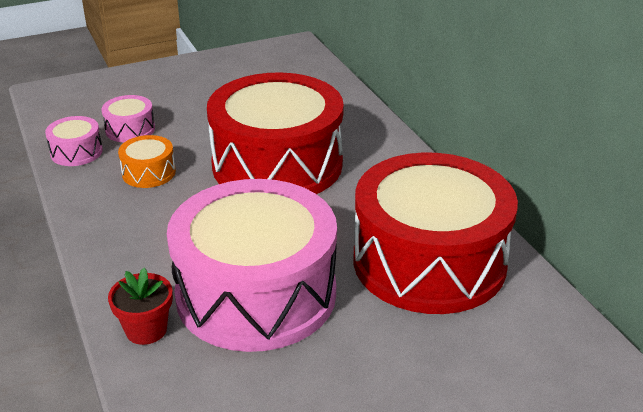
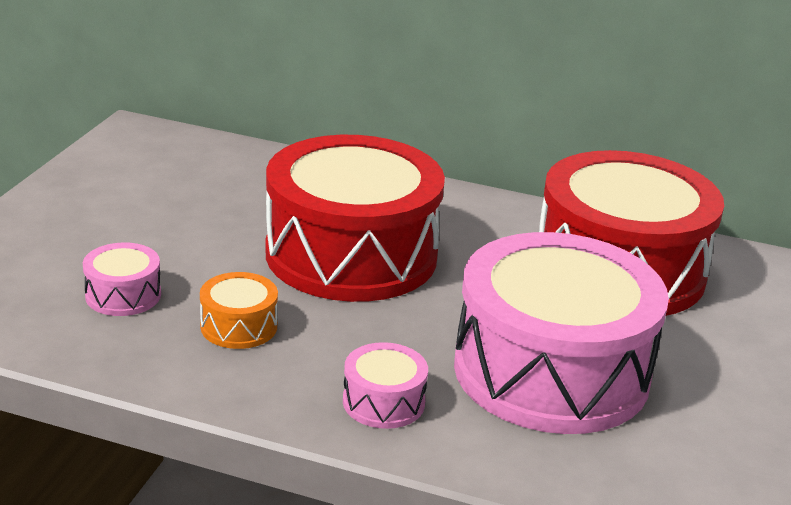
camera: 50 degrees left, 5 degrees down
pink drum [45,116,103,166] -> pink drum moved to [343,342,428,429]
red flower pot [108,268,173,345] -> none

